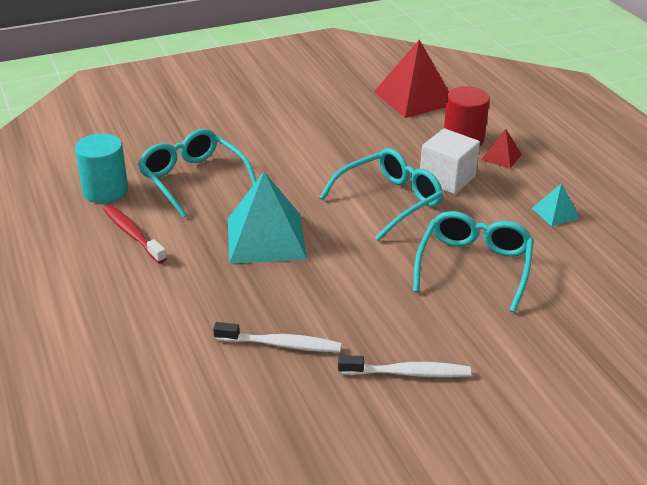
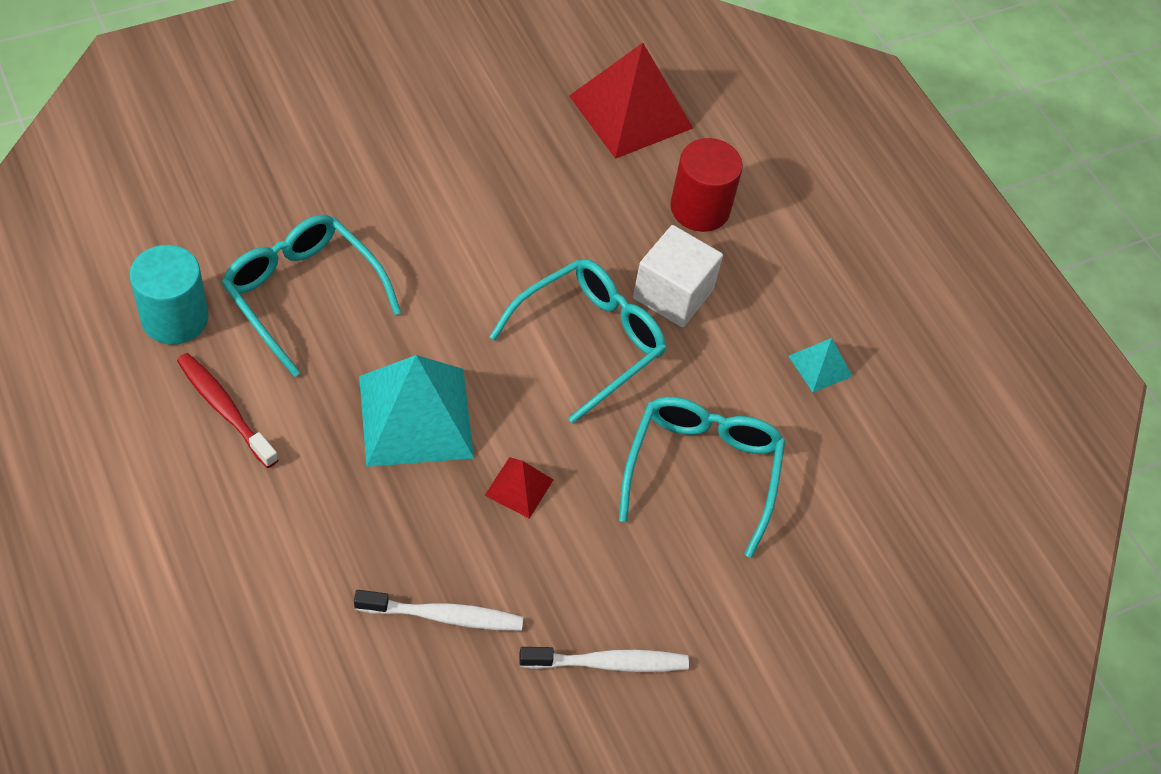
camera: 10 degrees left, 20 degrees up
red pyramid [481,129,522,169] -> red pyramid moved to [484,457,553,519]

